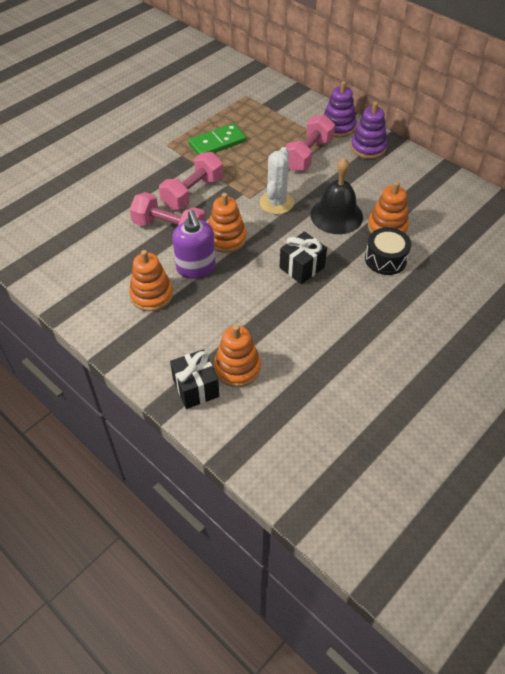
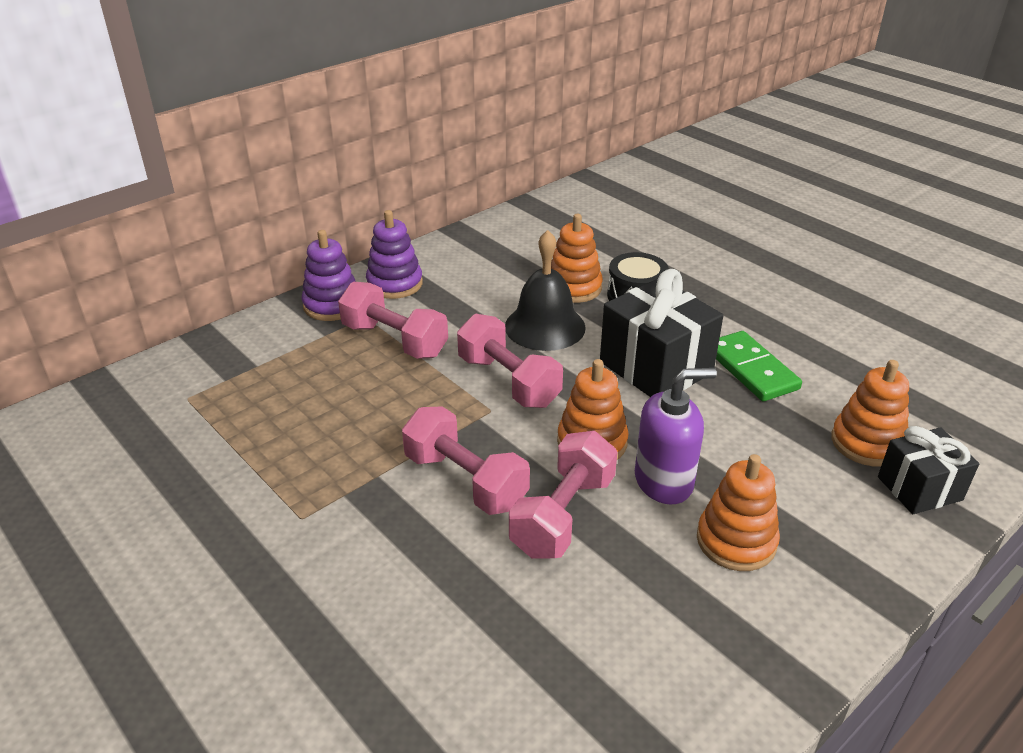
camera: 85 degrees left, 15 degrees down
green domino [188,123,246,155] -> green domino moved to [716,331,802,401]
white cactus [260,147,294,214] -> pink dumbbell [457,314,563,408]
black gift [280,231,327,284] -> black gift [600,269,723,397], size x1.63

